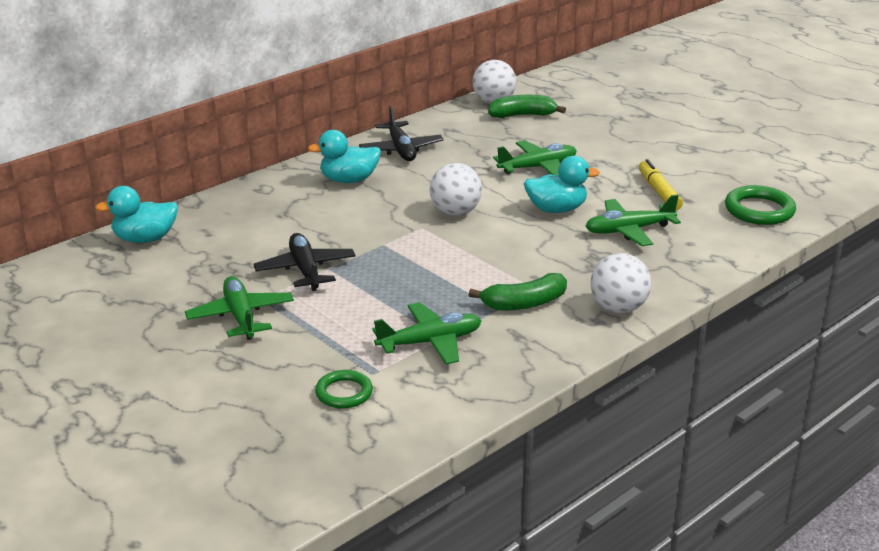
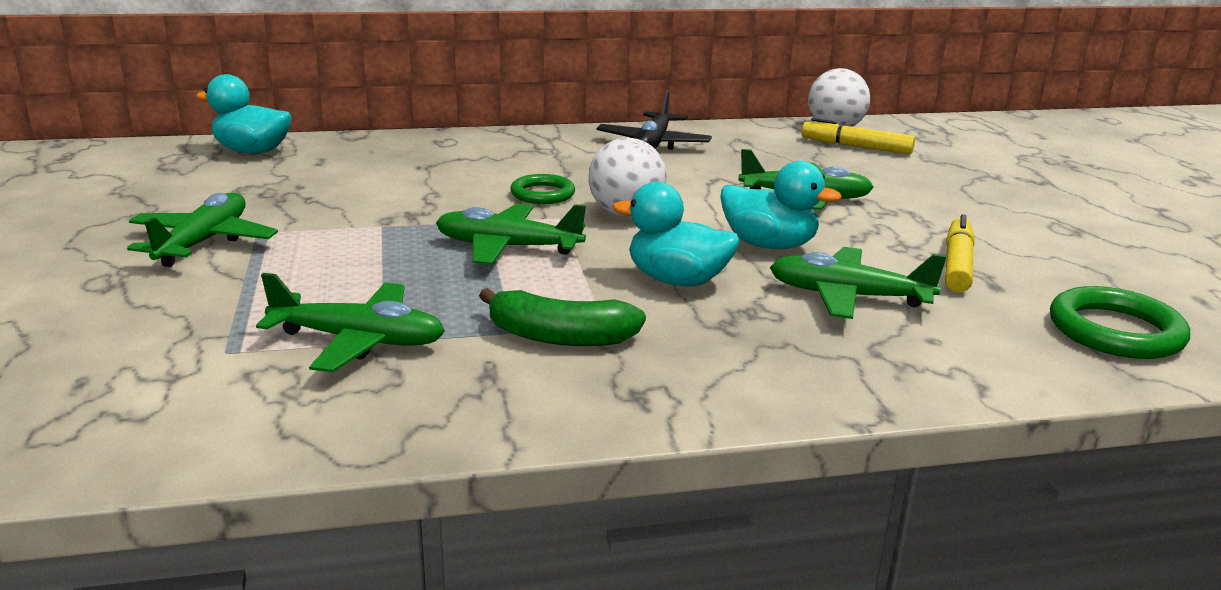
camera: 30 degrees right, 5 degrees down
black plane [254,233,355,291] -> none
turquoise duck [308,130,381,183] -> turquoise duck moved to [613,182,740,286]
green ring [315,370,373,408] -> green ring moved to [510,174,575,204]
green banana [488,95,566,118] -> yellow marker [802,118,915,155]
white ball [591,253,651,313] -> none
none -> green plane [436,204,586,265]

